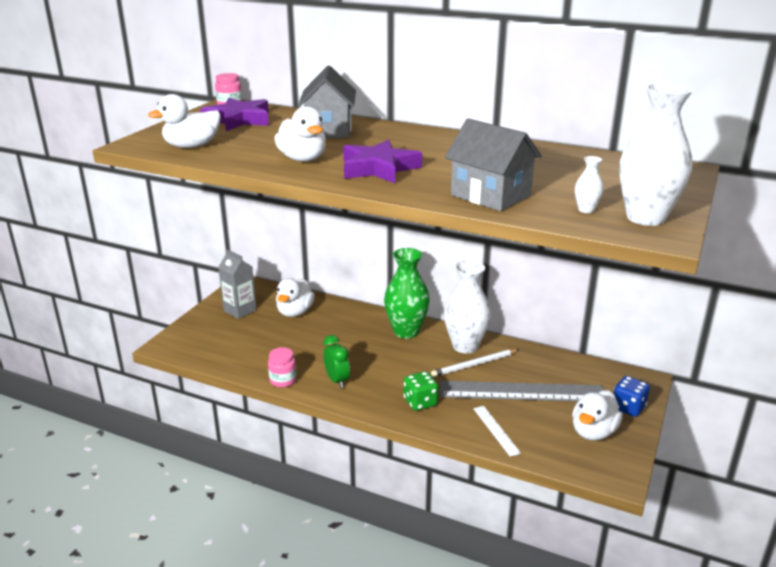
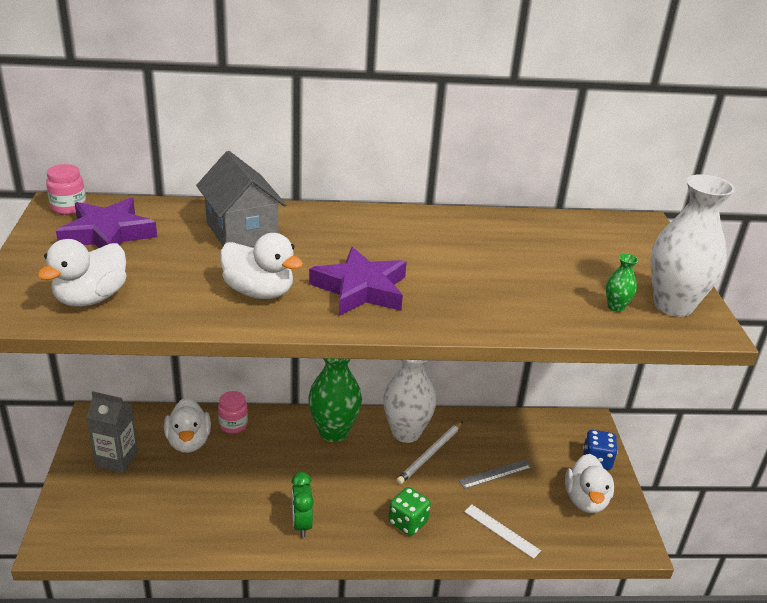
camera: 30 degrees left, 5 degrees up
pink jar [268,347,297,387] -> pink jar moved to [218,391,248,434]
green clock [323,335,350,388] -> green clock turned 135 degrees counterclockwise [291,472,314,538]
grey ruler [440,381,604,401] -> grey ruler [458,459,532,489], size x0.44
grey house [445,118,542,211] -> none
white vase [575,156,604,213] -> green vase [606,254,638,312]

